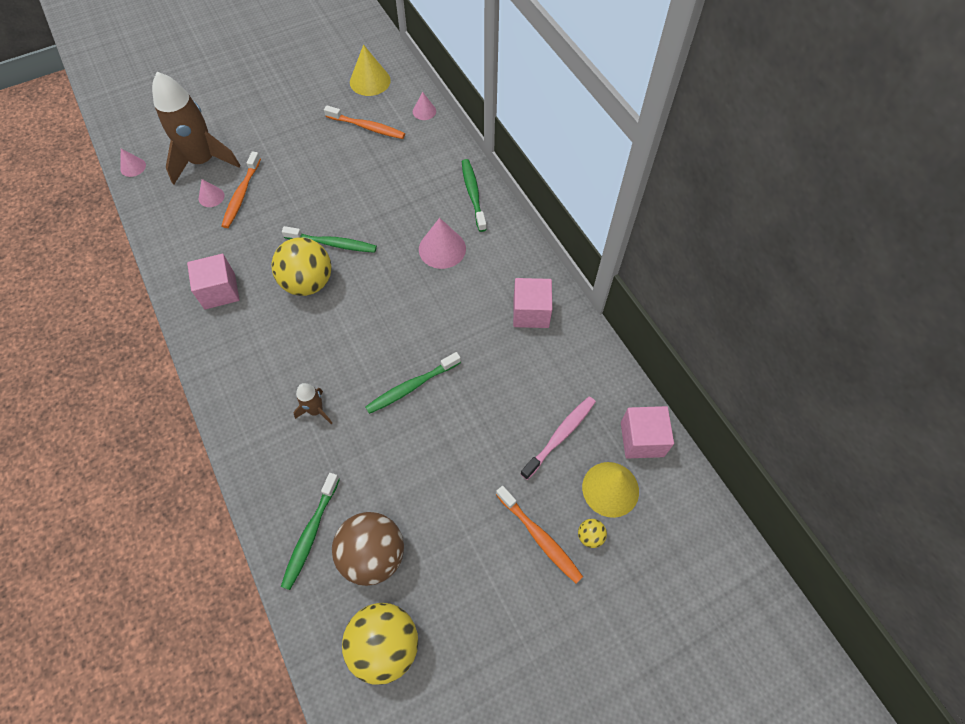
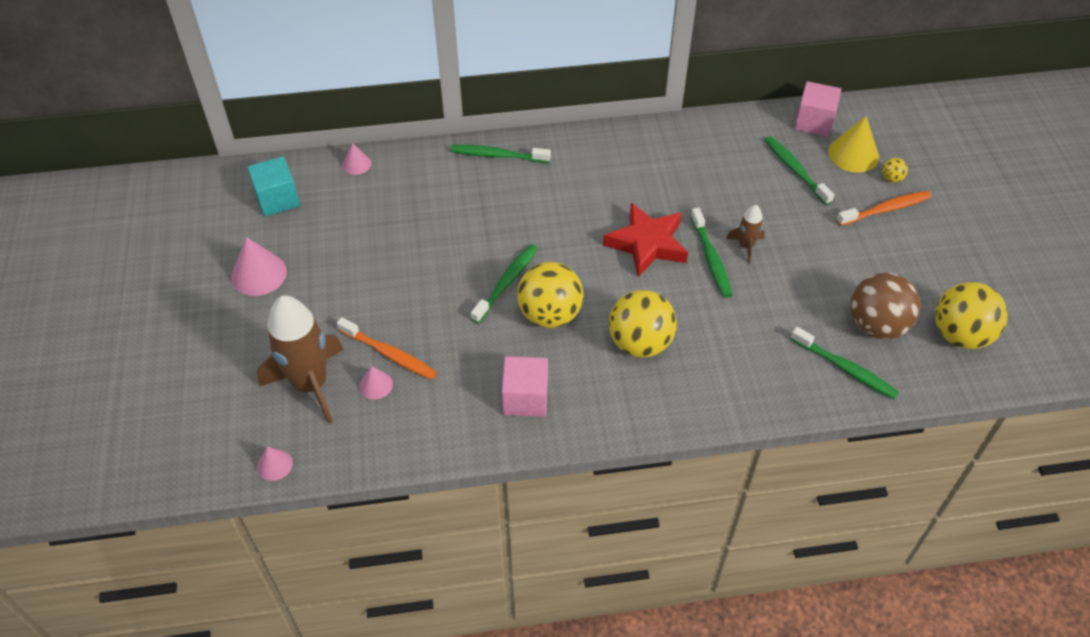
camera: 70 degrees left, 10 degrees down
brown rocket [293,383,332,424] -> brown rocket moved to [726,205,765,264]
orange toothbrush [324,106,405,139] -> none
yellow cone [350,45,391,96] -> turquoise cube [247,156,300,216]
pink cone [419,218,466,269] -> pink cone moved to [231,237,287,296]
pink cube [513,278,552,328] -> none
pink toothbrush [520,396,596,480] -> green toothbrush [765,136,834,205]
none -> red star [603,203,688,277]
none -> yellow ball [609,290,677,357]

